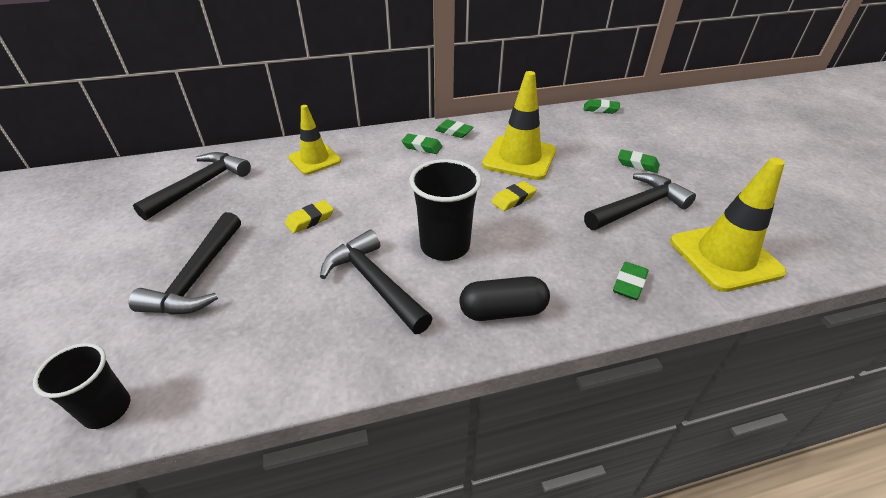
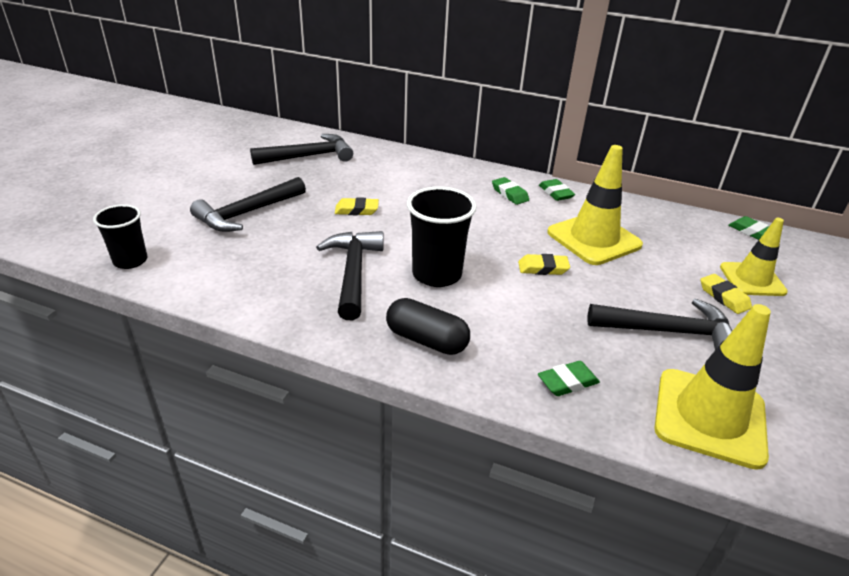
camera: 35 degrees right, 5 degrees down
yellow traffic cone [289,105,341,175] -> yellow traffic cone moved to [720,218,788,296]
green eraser [618,149,660,173] -> yellow eraser [700,274,752,314]

